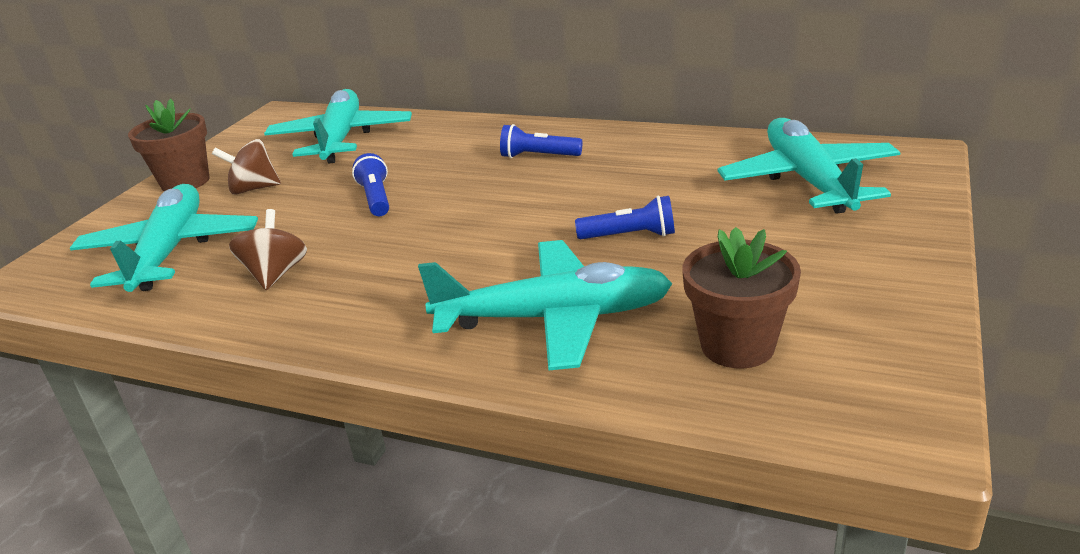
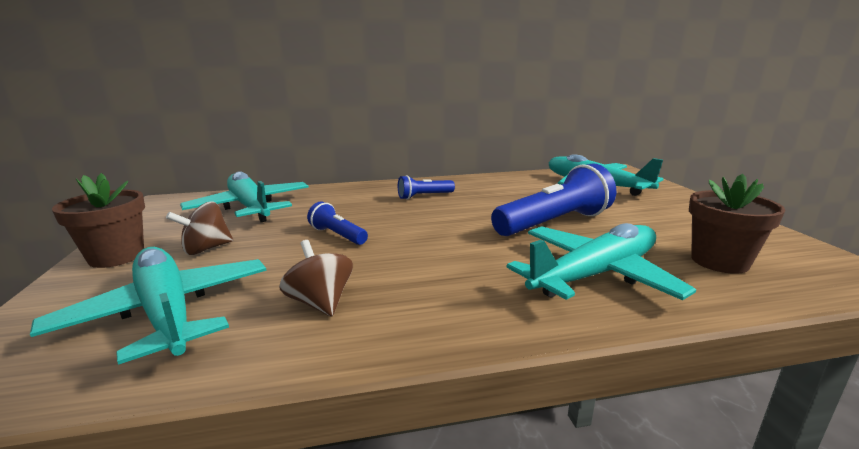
camera: 35 degrees left, 10 degrees down
blue flashlight [575,196,675,239] -> blue flashlight [491,163,616,236], size x1.93

